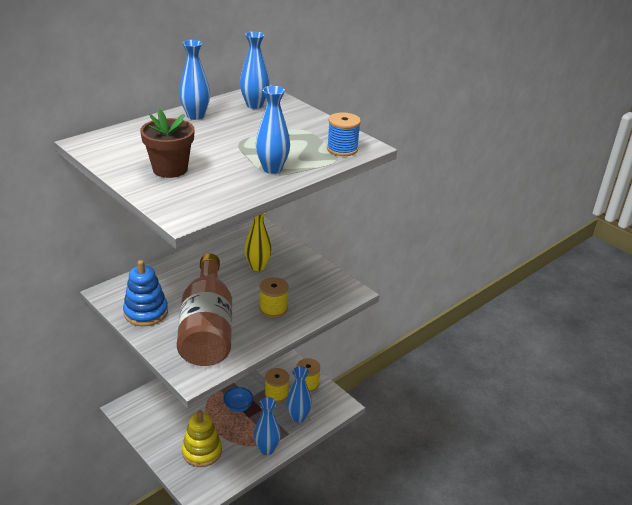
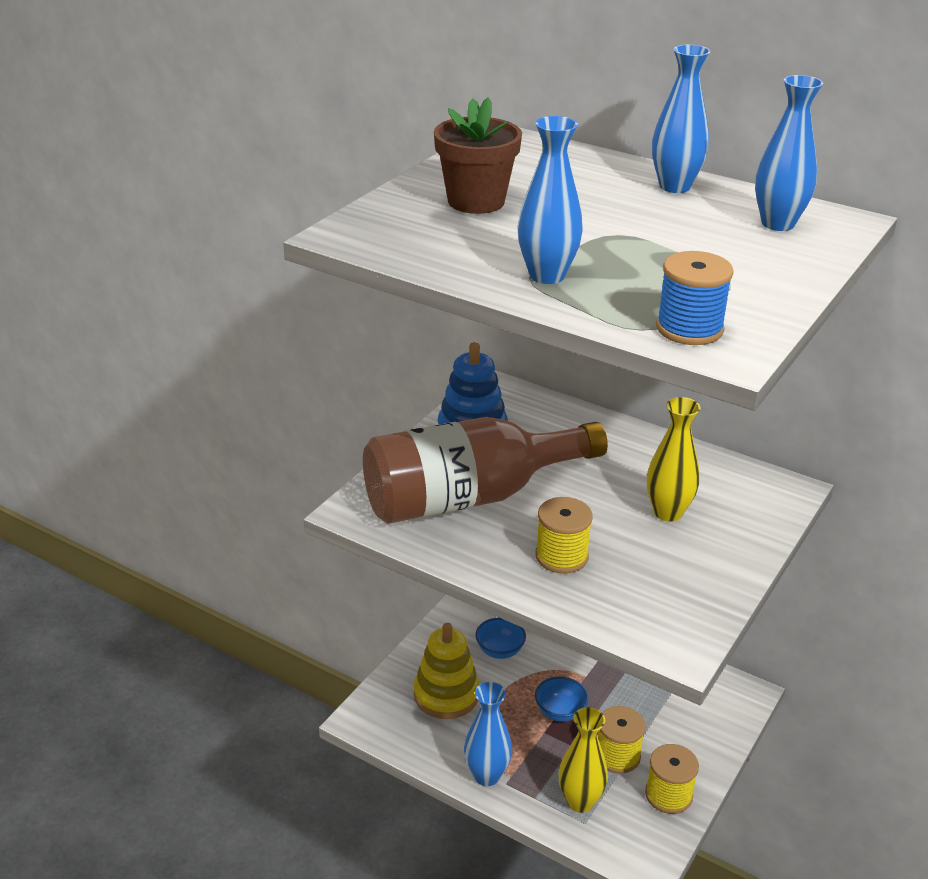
camera: 75 degrees right, 0 degrees up
blue vase [286,366,312,423] -> yellow vase [558,707,608,813]
none -> blue bowl [475,618,526,659]

